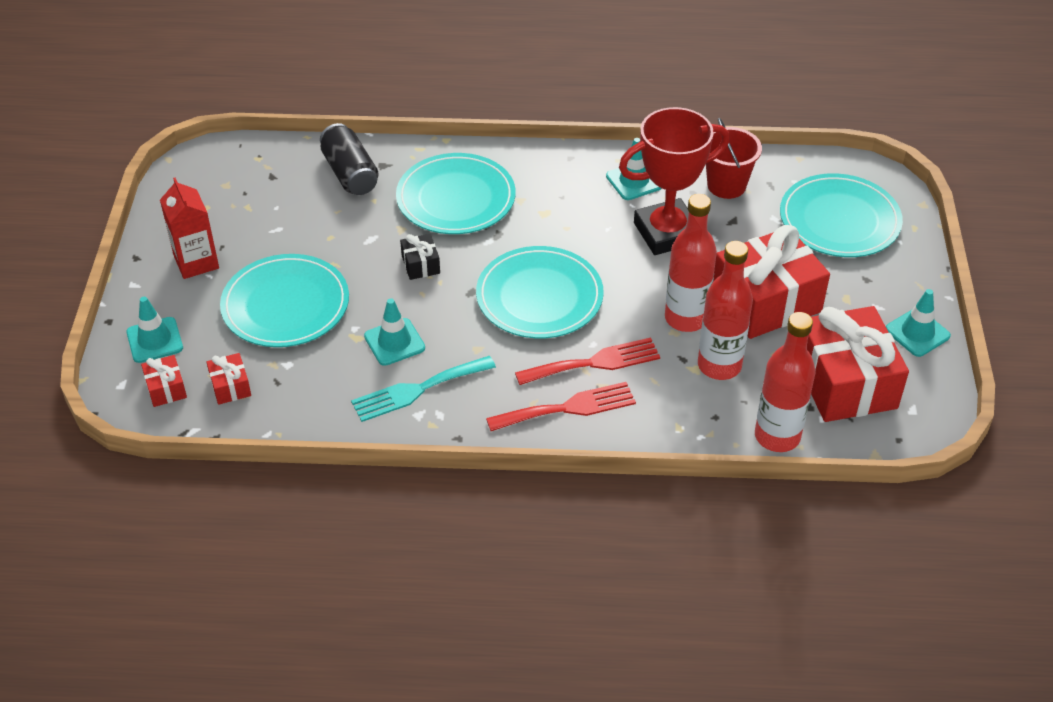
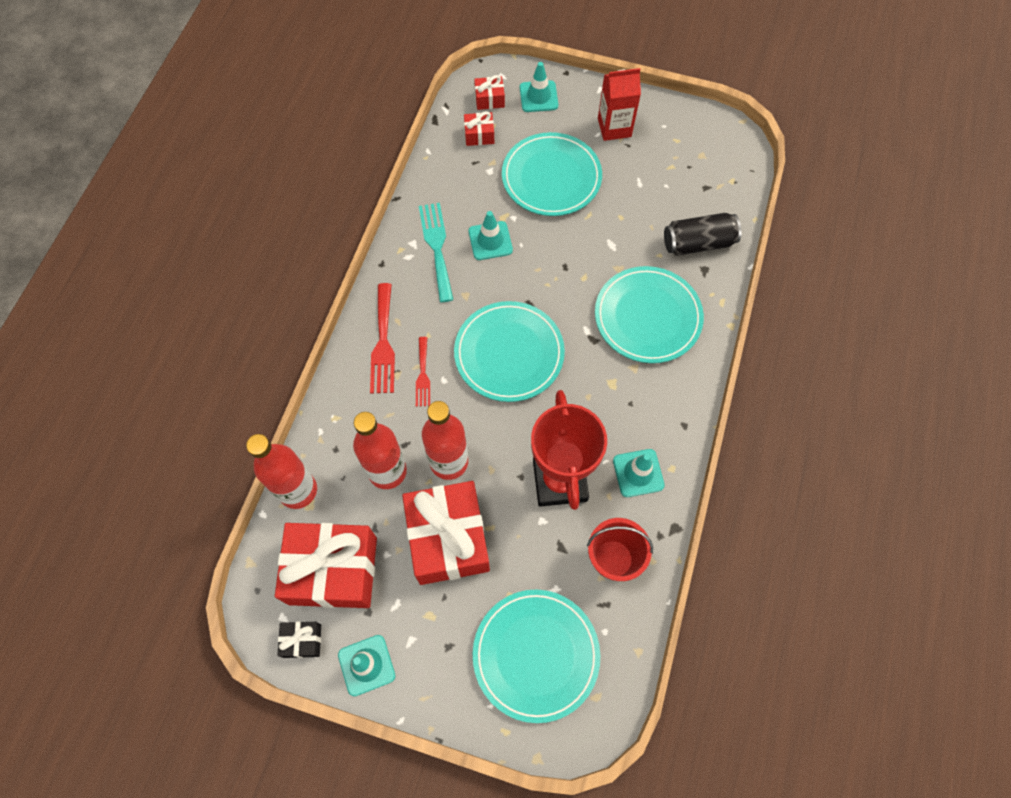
camera: 105 degrees right, 20 degrees up
black gift [400,234,440,280] -> black gift moved to [277,622,321,658]
red fork [515,338,660,385] -> red fork [416,337,430,407], size x0.61

